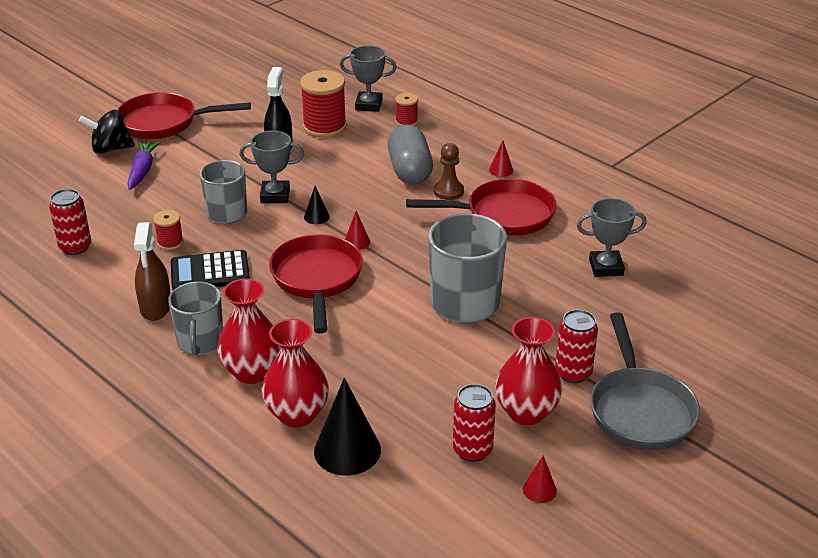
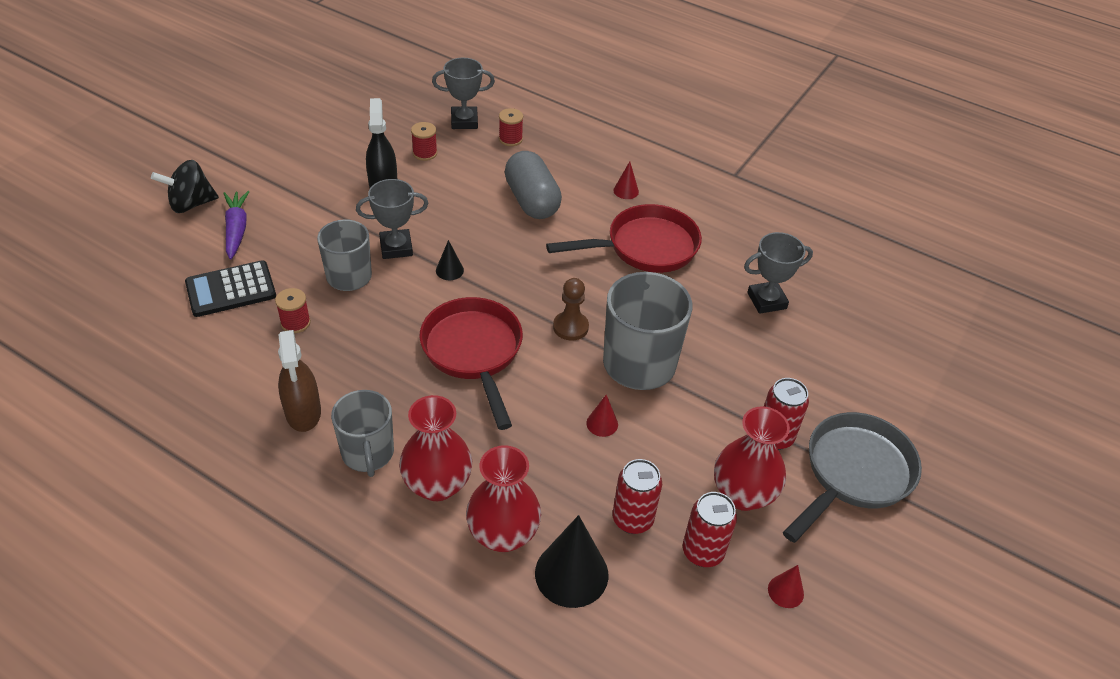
camera: 15 degrees left, 10 degrees up
red can [49,189,91,255] -> red can moved to [612,459,662,534]
red pan [117,92,251,139] -> none
black calculator [171,250,250,290] -> black calculator moved to [185,260,276,317]
red spool [300,70,347,138] -> red spool [411,122,437,161], size x0.52
red cone [345,211,370,250] -> red cone moved to [586,395,618,437]
brown pawn [434,143,464,200] -> brown pawn moved to [553,278,589,341]
grey pan [590,312,700,450] -> grey pan turned 120 degrees counterclockwise [783,412,922,543]

